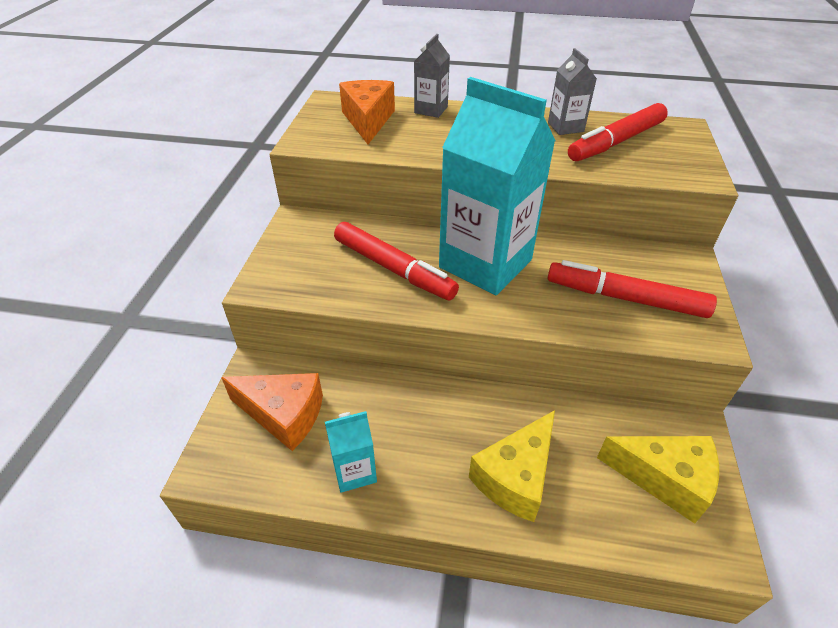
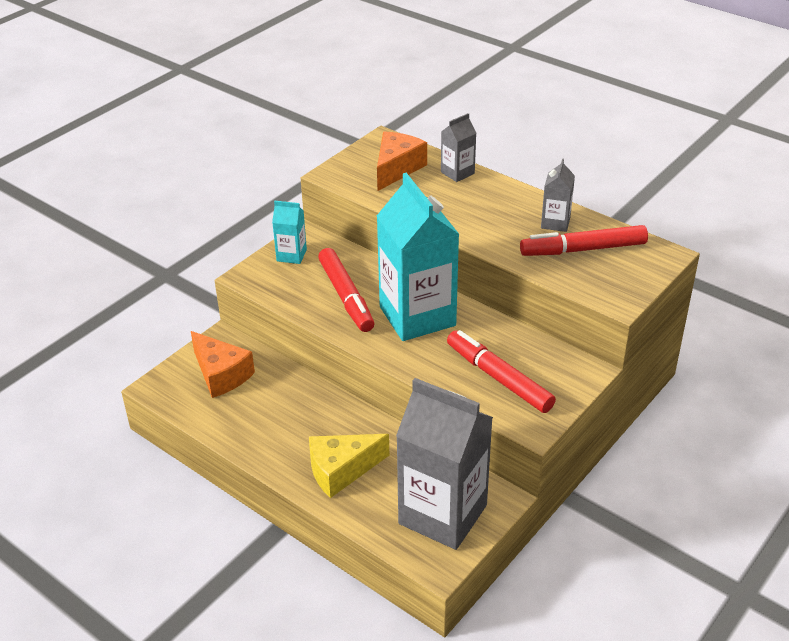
camera: 30 degrees right, 5 degrees down
turquoise carton [325,411,377,493] -> turquoise carton moved to [272,201,307,264]
yellow cheese [597,436,719,524] -> grey carton [396,378,493,550]

